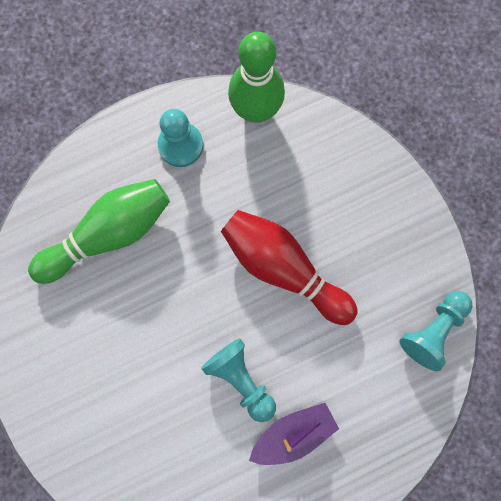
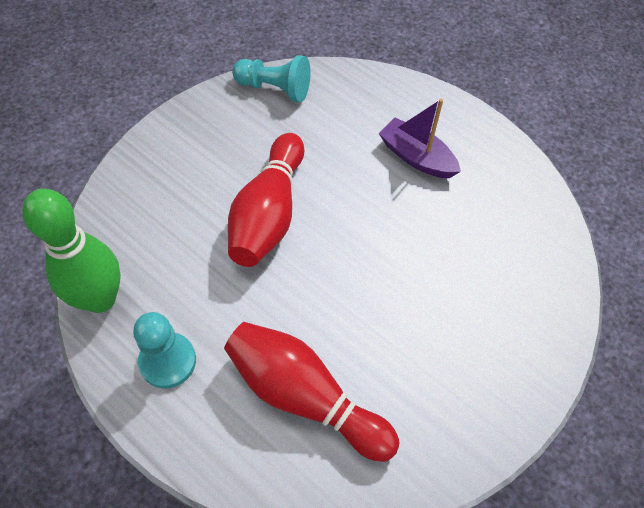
camera: 115 degrees left, 20 degrees down
green bowling pin [28,179,170,284] -> red bowling pin [224,322,399,462]
turquoise pawn [201,338,276,422] -> none

